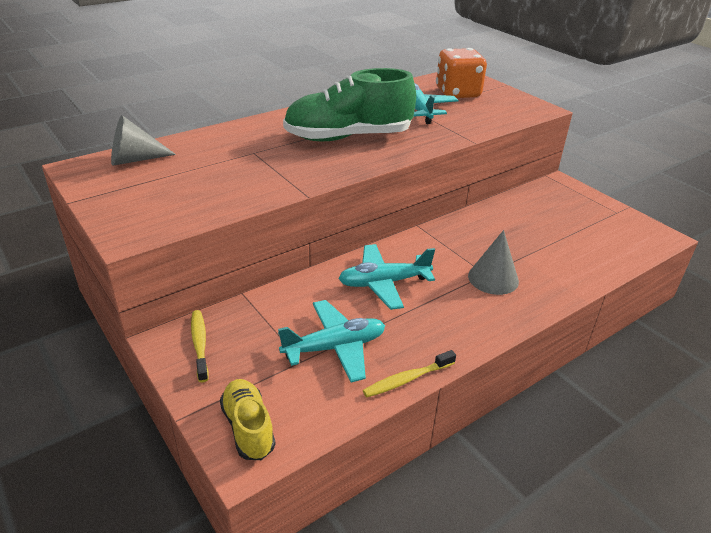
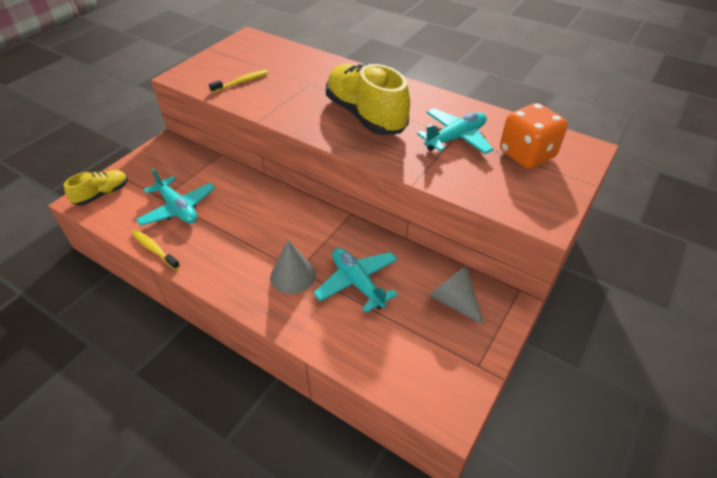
camera: 70 degrees right, 10 degrees up
grey cone [111,115,176,166] -> grey cone moved to [429,265,484,325]
yellow toothbrush [191,310,209,382] -> yellow toothbrush moved to [209,70,269,93]
green shoe [283,68,416,141] -> yellow shoe [326,63,410,135]
turquoise plane [338,244,435,310] -> turquoise plane moved to [314,248,398,313]

